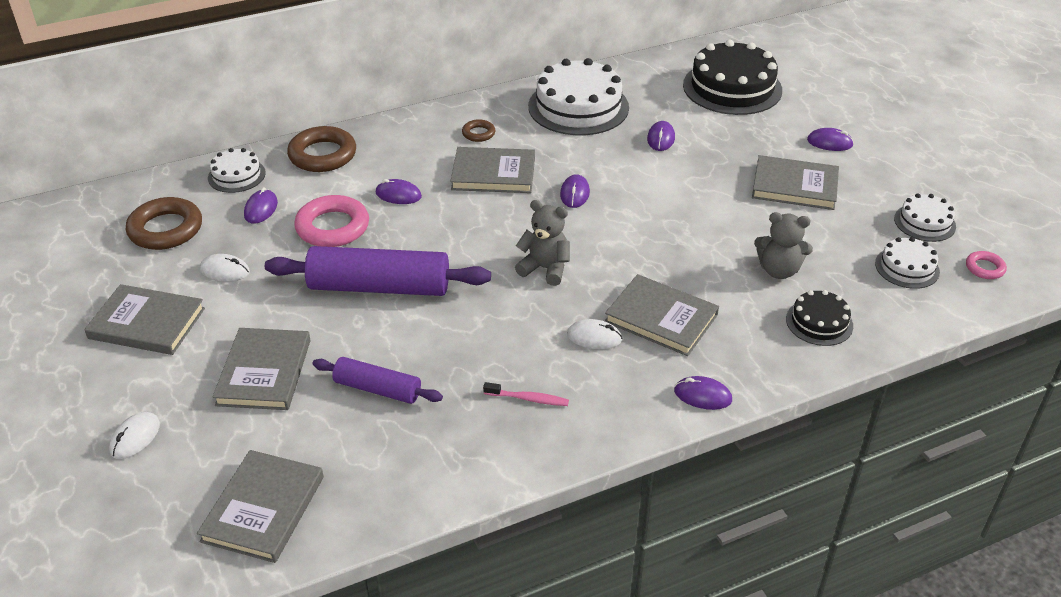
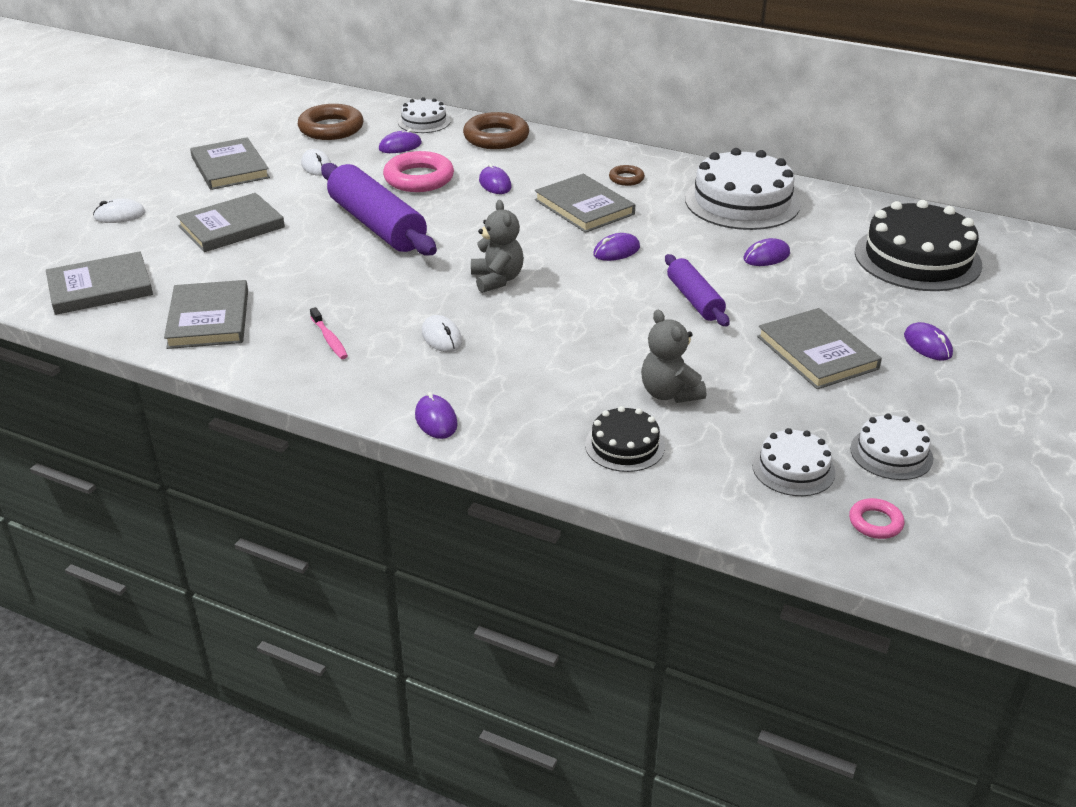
camera: 50 degrees right, 5 degrees down
purple rolling pin [312,357,443,404] -> purple rolling pin moved to [665,254,730,327]
grey book [605,274,719,356] -> grey book moved to [164,280,248,349]

